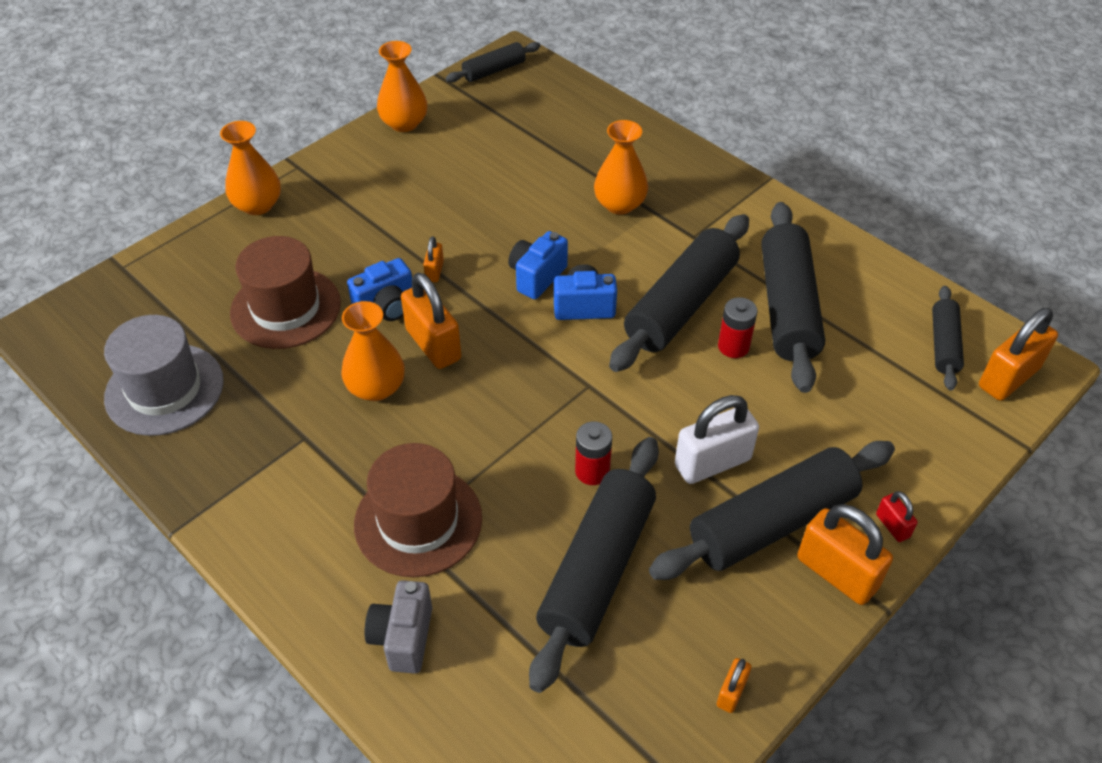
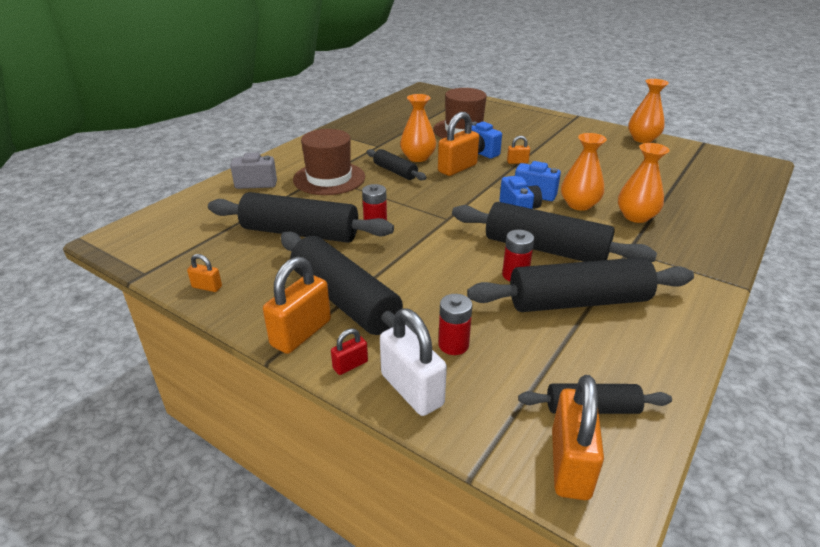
camera: 80 degrees right, 15 degrees down
grey hat [104,315,224,436] -> none
orange vase [220,121,281,215] -> orange vase moved to [561,133,607,211]
black rolling pin [446,42,540,83] -> black rolling pin moved to [367,149,427,181]
white padlock [675,395,759,484] -> white padlock moved to [380,309,447,416]
orange padlock [979,308,1058,401] -> orange padlock turned 60 degrees clockwise [552,375,604,500]
none -> red battery [438,294,472,355]

